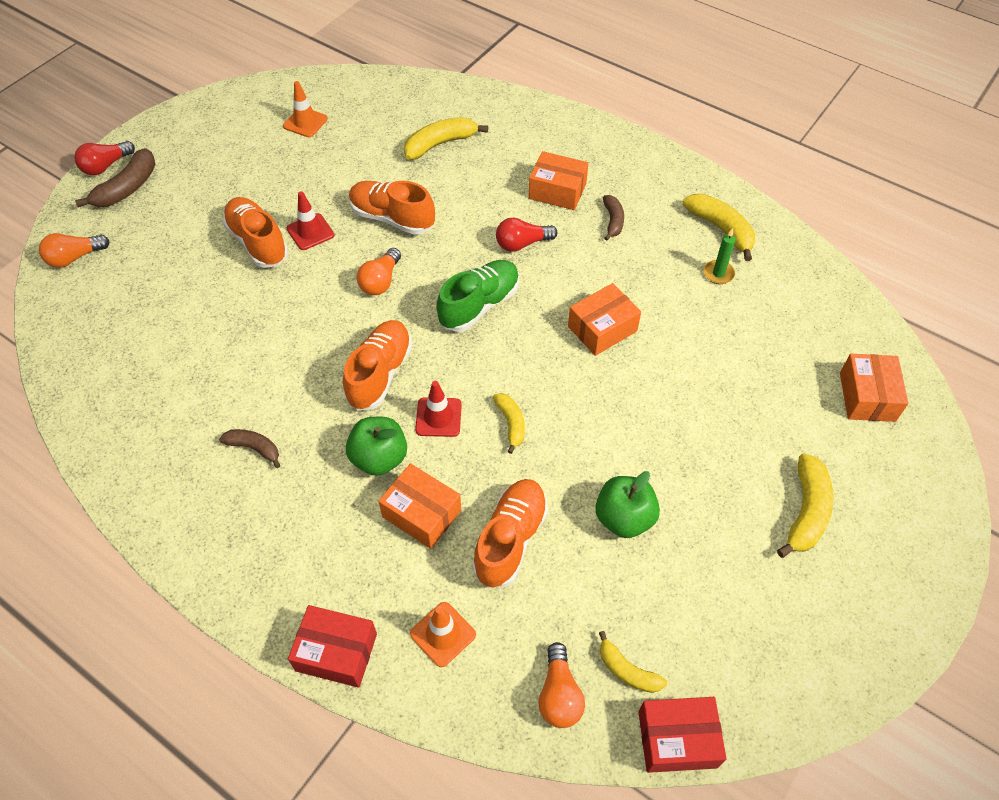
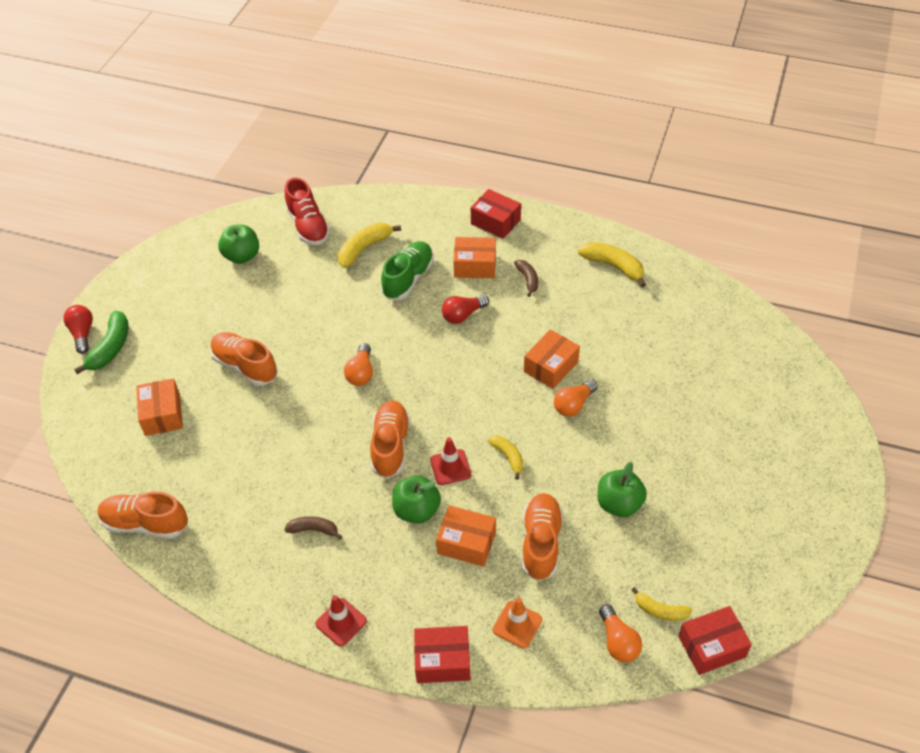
camera: 15 degrees left, 5 degrees down
orange light bulb [39,233,109,268] -> orange light bulb moved to [554,380,598,417]
red light bulb [74,141,135,175] -> red light bulb turned 135 degrees clockwise [63,305,93,354]
brown banana [75,148,155,207] -> green banana [74,311,128,374]
orange traffic cone [283,81,328,137] -> green apple [218,224,259,264]
red traffic cone [287,191,334,250] -> red traffic cone moved to [315,595,367,647]
orange shoe [349,181,435,235] -> orange shoe moved to [98,492,188,539]
green shoe [436,260,519,332] -> green shoe moved to [381,241,434,300]
green candle [703,228,736,284] -> none
yellow banana [777,453,833,558] -> none
orange box [840,354,909,422] -> orange box moved to [136,378,183,436]
none -> red shoe [285,177,330,245]
none -> red box [471,189,521,239]

